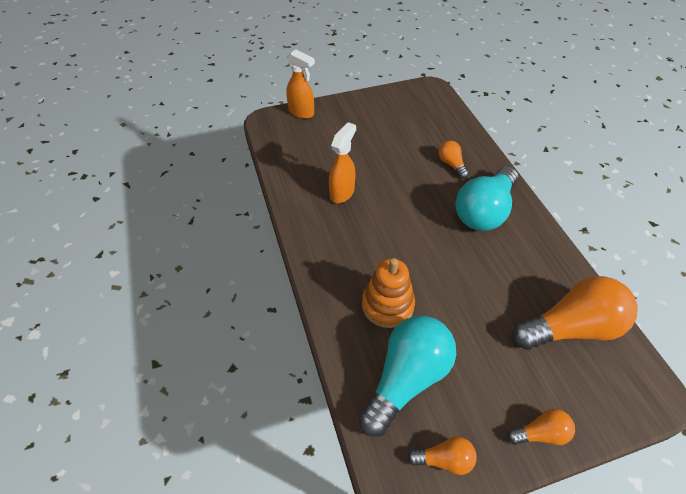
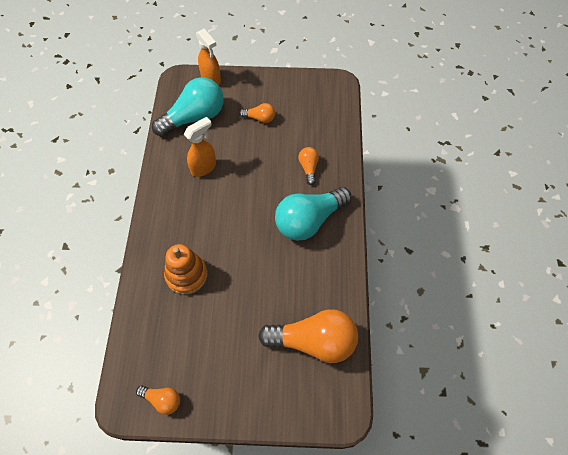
camera: 20 degrees right, 10 degrees up
turquoise light bulb [359,316,456,437] -> turquoise light bulb moved to [152,77,224,137]
orange light bulb [507,409,575,445] -> orange light bulb moved to [239,103,275,123]

